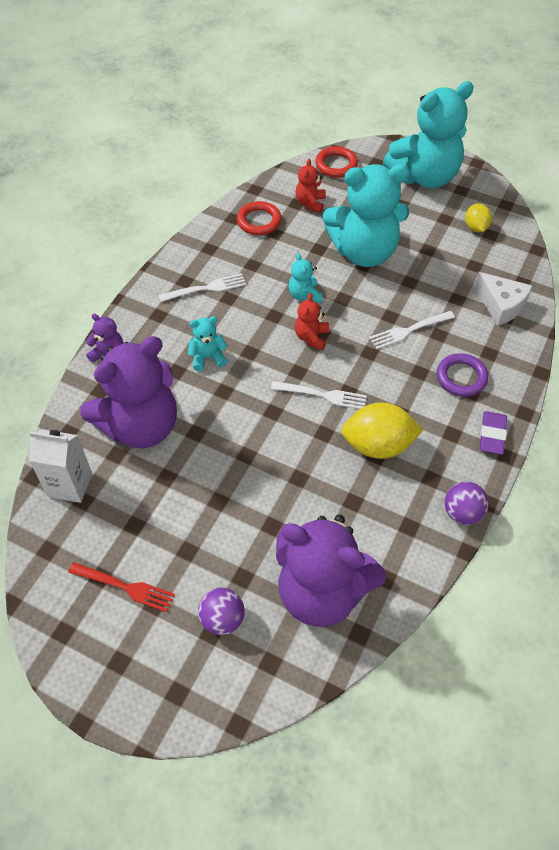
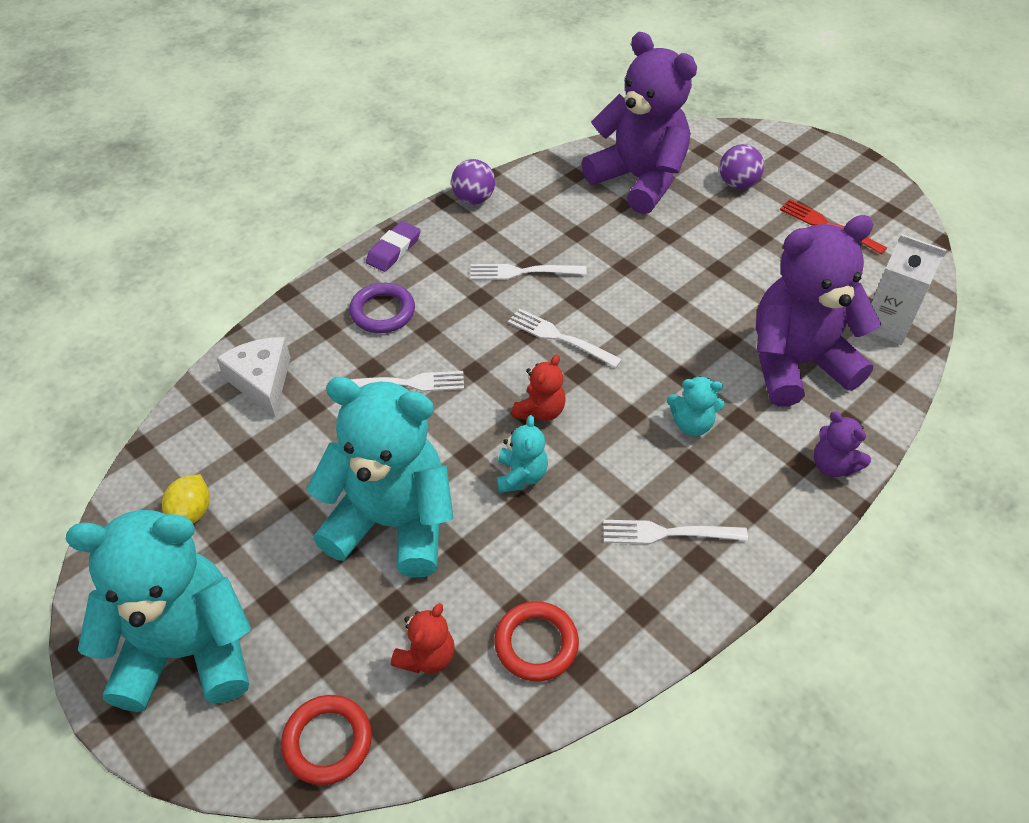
camera: 160 degrees left, 5 degrees down
yellow lemon [341,402,423,459] -> white fork [470,264,587,280]

